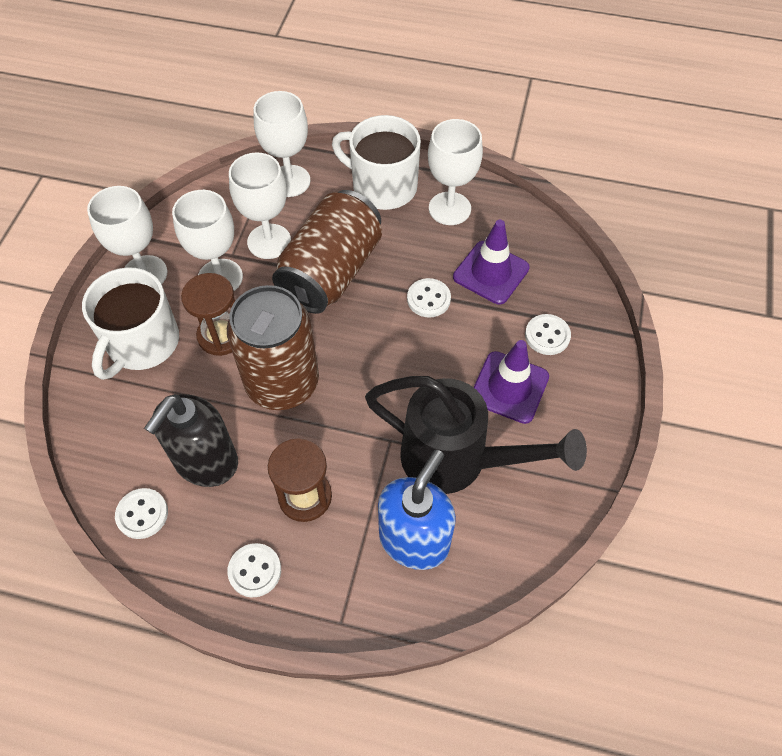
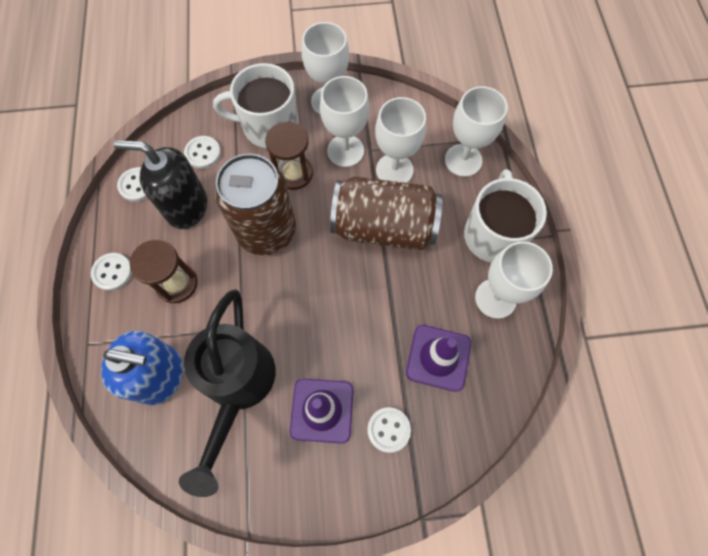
camera: 70 degrees right, 10 degrees up
white button [407,278,451,318] -> white button moved to [184,136,221,169]

